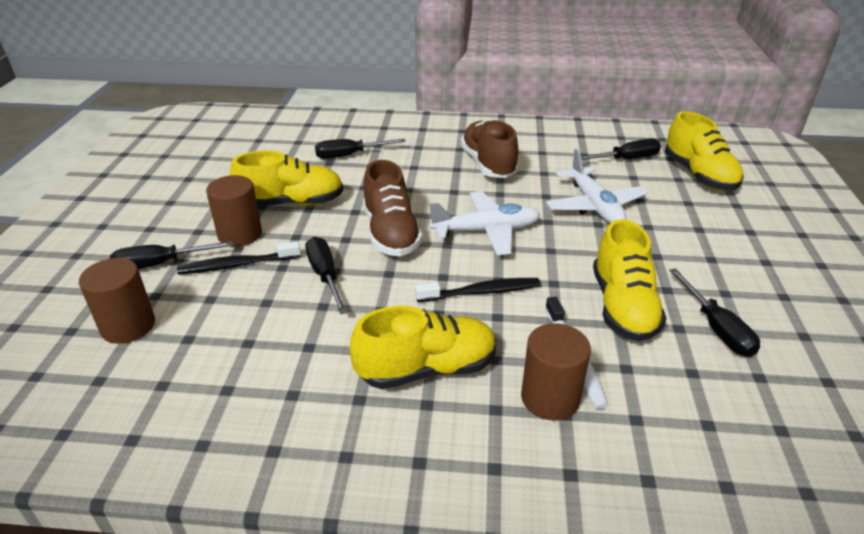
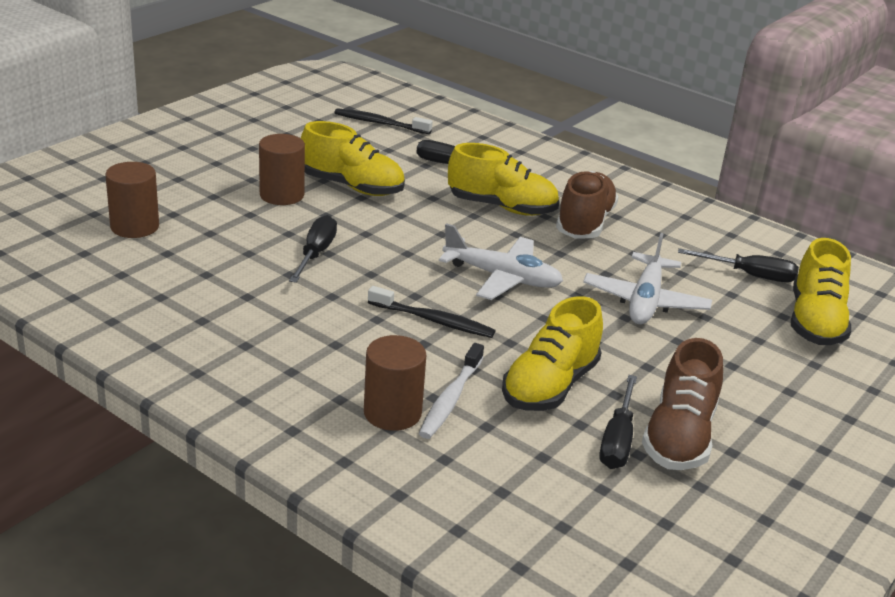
camera: 30 degrees right, 5 degrees down
black screwdriver [110,241,233,269] -> none
black toothbrush [177,241,301,275] -> black toothbrush moved to [334,108,433,134]
yellow shoe [350,306,497,389] -> yellow shoe moved to [448,143,559,216]
brown shoe [363,160,423,256] -> brown shoe moved to [642,338,723,470]

